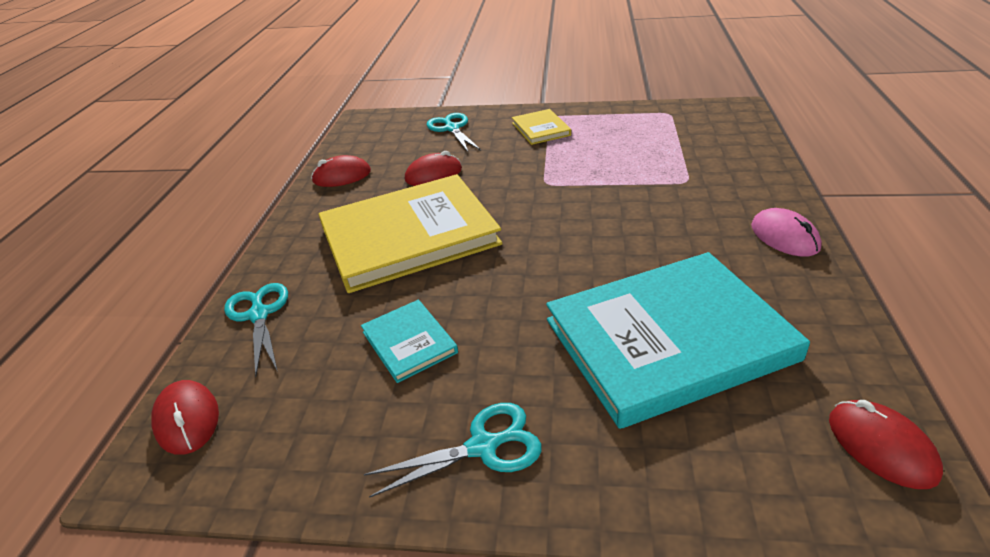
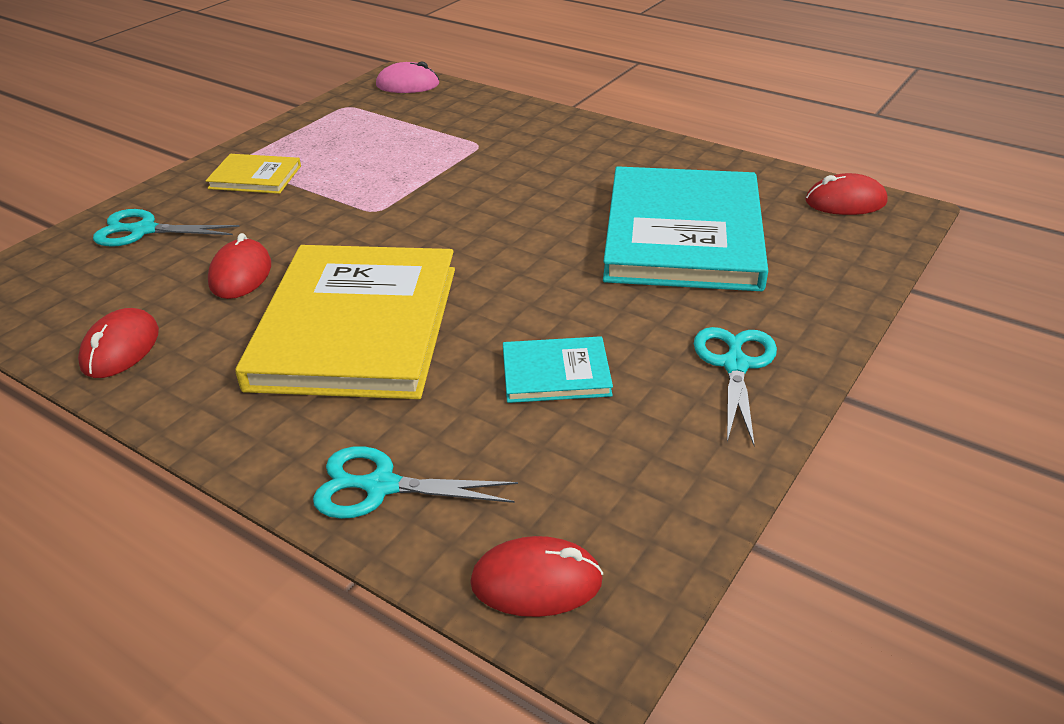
camera: 65 degrees left, 0 degrees up
pink mouse [751,208,822,257] -> pink mouse moved to [376,61,440,93]

